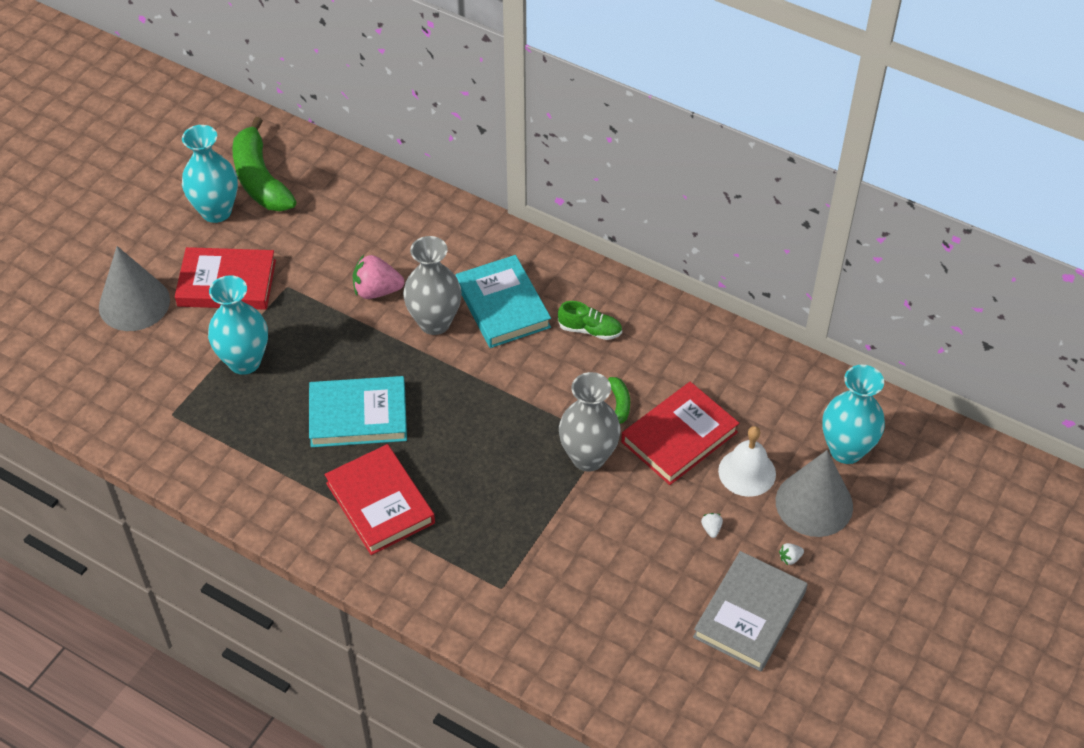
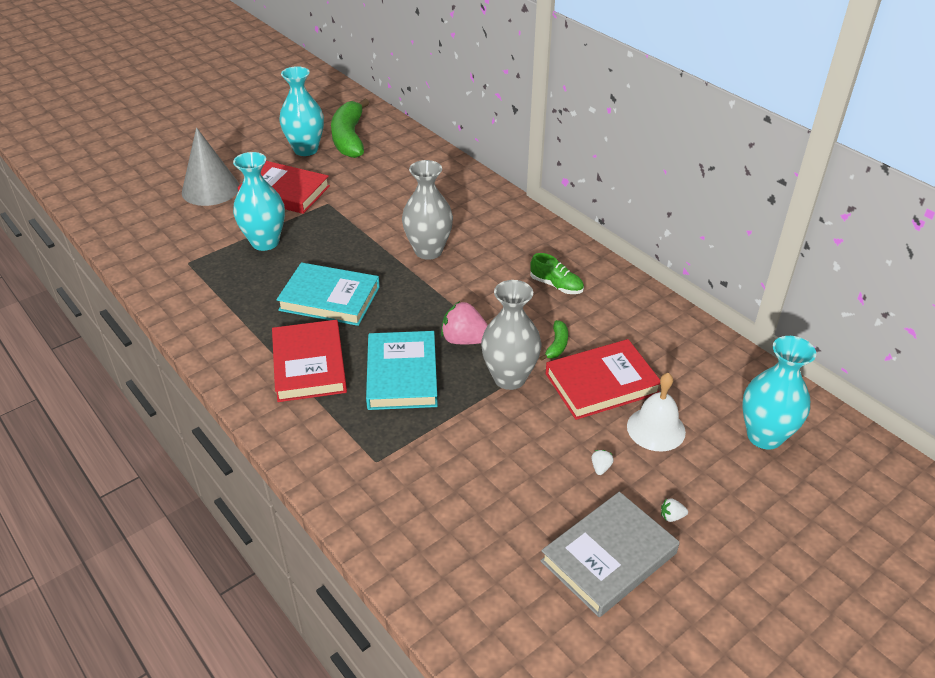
camera: 20 degrees right, 10 degrees down
pink strawberry [353,255,404,299] -> pink strawberry moved to [441,301,488,344]
turquoise book [455,255,551,348] -> turquoise book moved to [366,331,438,410]
grey cone [776,450,853,537] -> none

